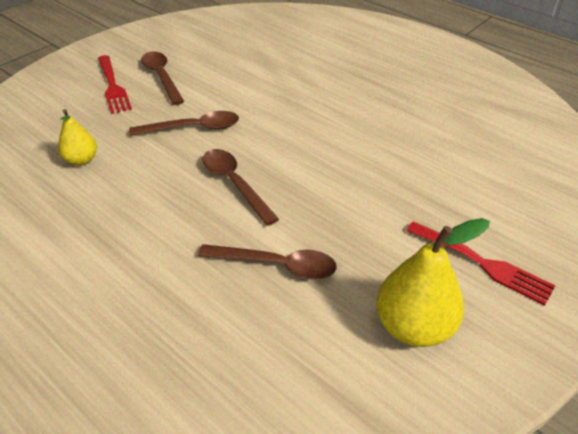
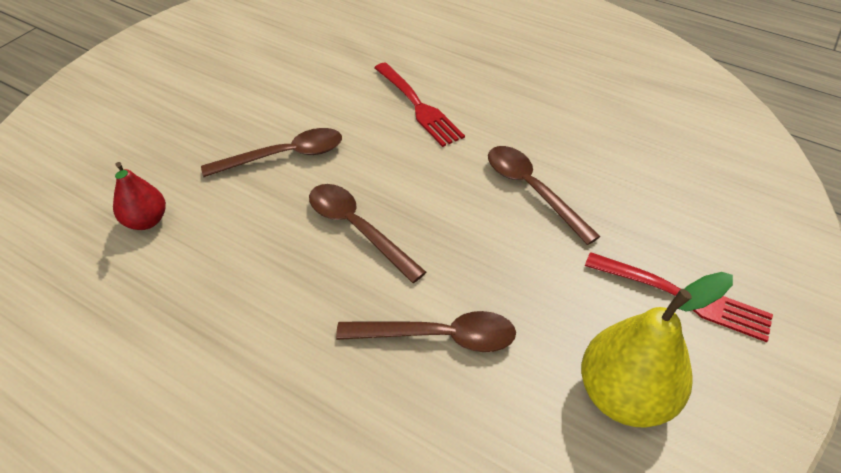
camera: 10 degrees left, 5 degrees up
yellow pear [58,109,97,166] -> red pear [113,162,166,230]
red fork [98,55,132,114] -> red fork moved to [374,62,465,147]
brown spoon [141,51,184,105] -> brown spoon moved to [488,146,600,245]

